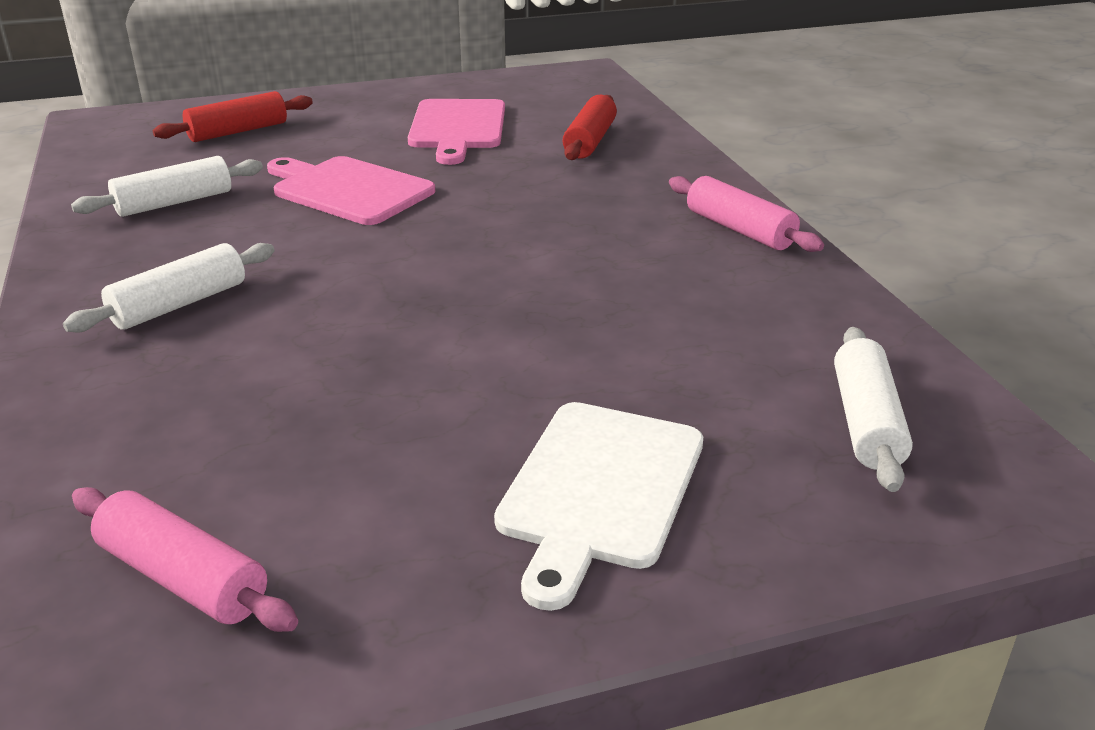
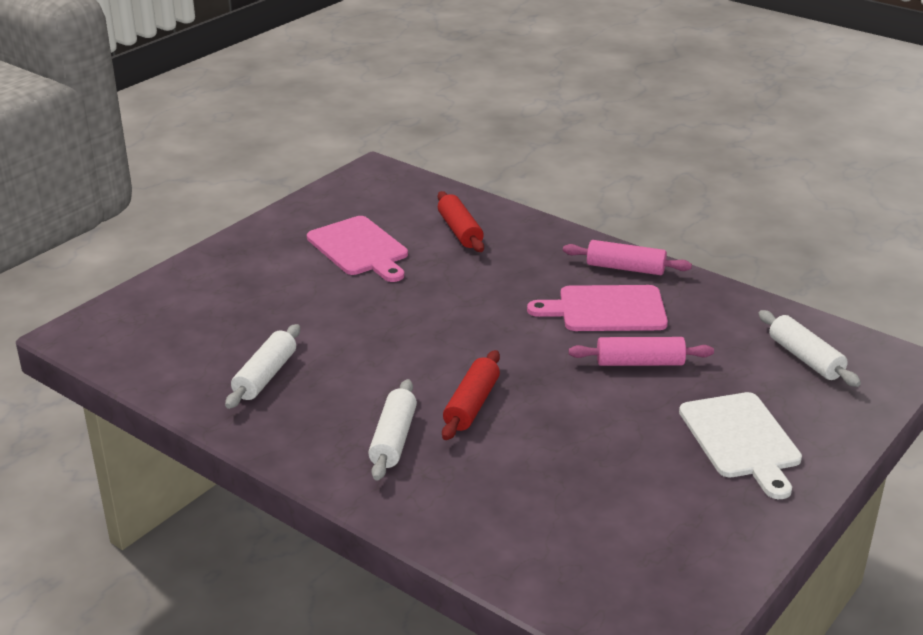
camera: 35 degrees left, 0 degrees up
pink rolling pin [72,487,298,632] -> pink rolling pin moved to [569,337,714,366]
red rolling pin [153,91,313,142] -> red rolling pin moved to [442,350,500,440]
pink cutting board [267,156,435,225] -> pink cutting board moved to [527,285,668,331]

